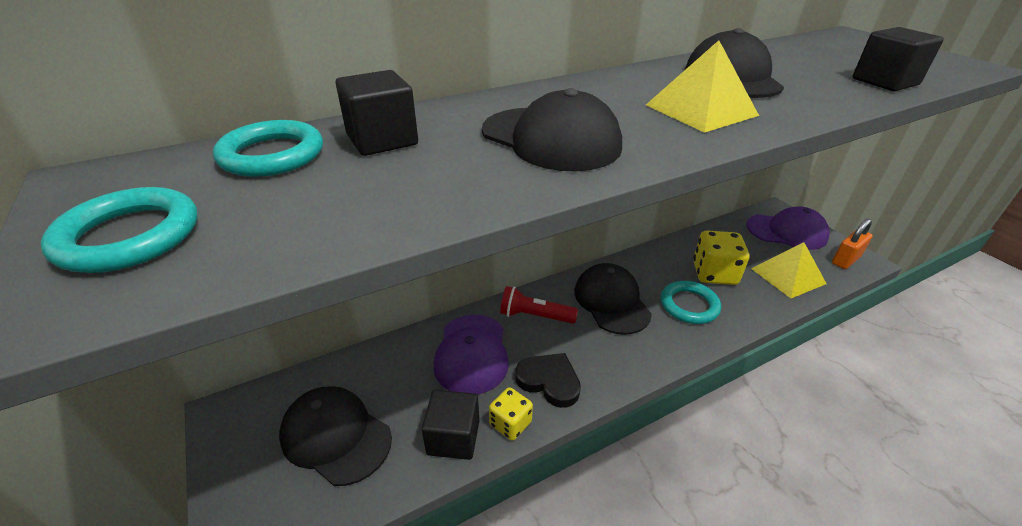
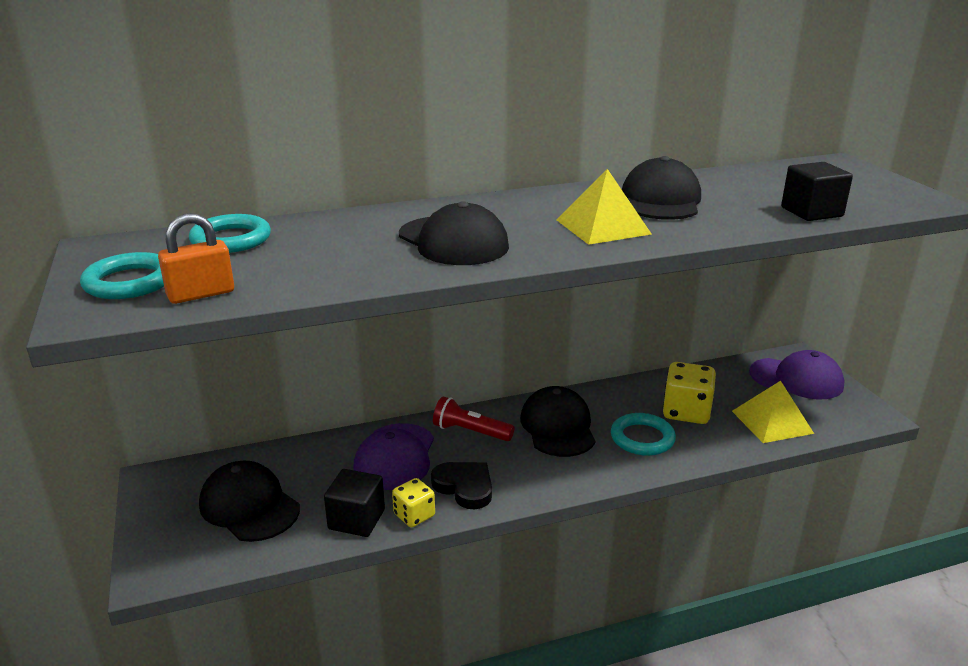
camera: 10 degrees right, 10 degrees down
black cube [336,70,418,156] -> none
orange padlock [832,219,873,269] -> orange padlock moved to [158,213,234,304]

